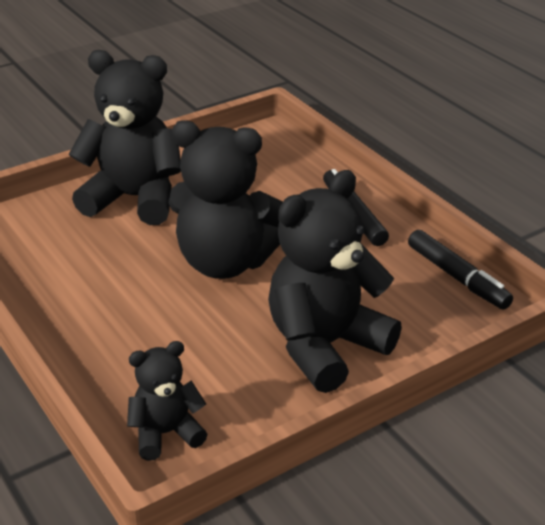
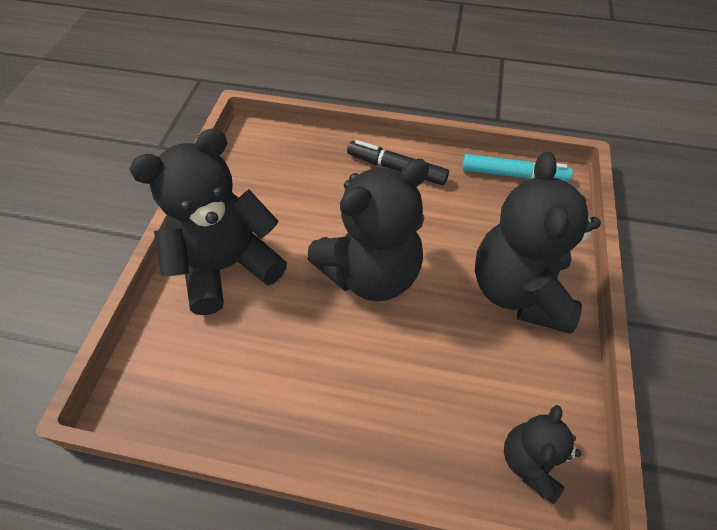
camera: 45 degrees left, 20 degrees up
black marker [408,230,513,310] -> turquoise marker [462,154,573,182]

